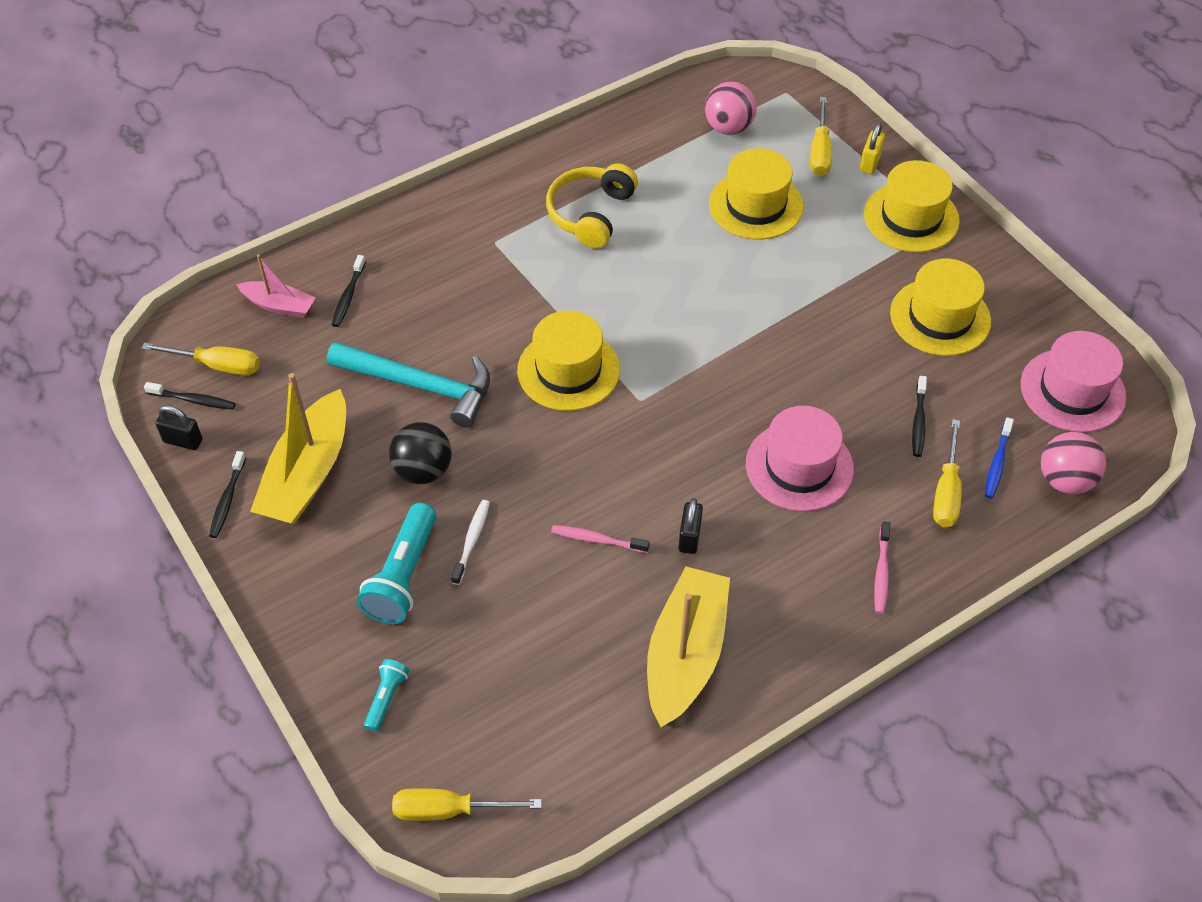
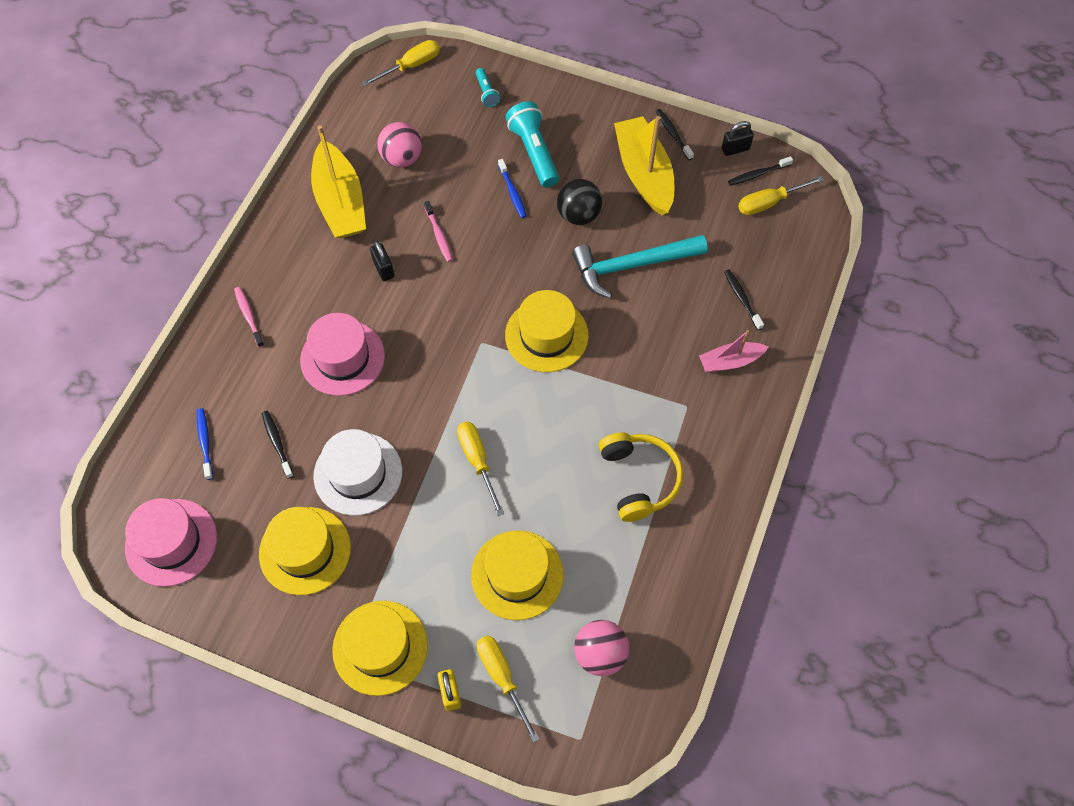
camera: 145 degrees right, 10 degrees up
pink boat [236,255,316,318] -> pink boat moved to [699,330,768,372]
white toothbrush [451,500,490,585] -> blue toothbrush [498,159,527,218]
pink toothbrush [551,525,650,553] -> pink toothbrush turned 90 degrees clockwise [424,201,453,262]
yellow screwdriver [933,419,962,527] -> yellow screwdriver moved to [457,422,504,516]
pink ball [1041,432,1106,494] -> pink ball moved to [377,122,422,168]
none -> white hat [313,429,402,516]

